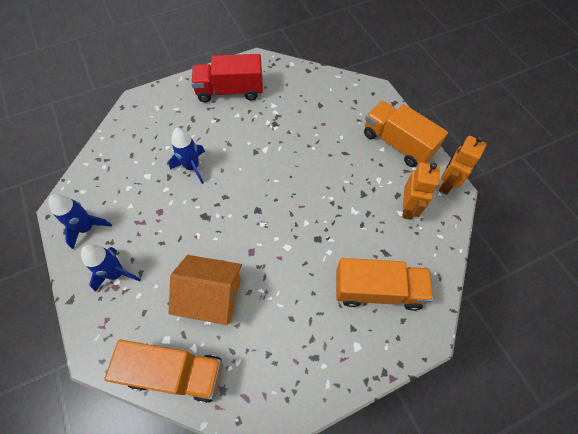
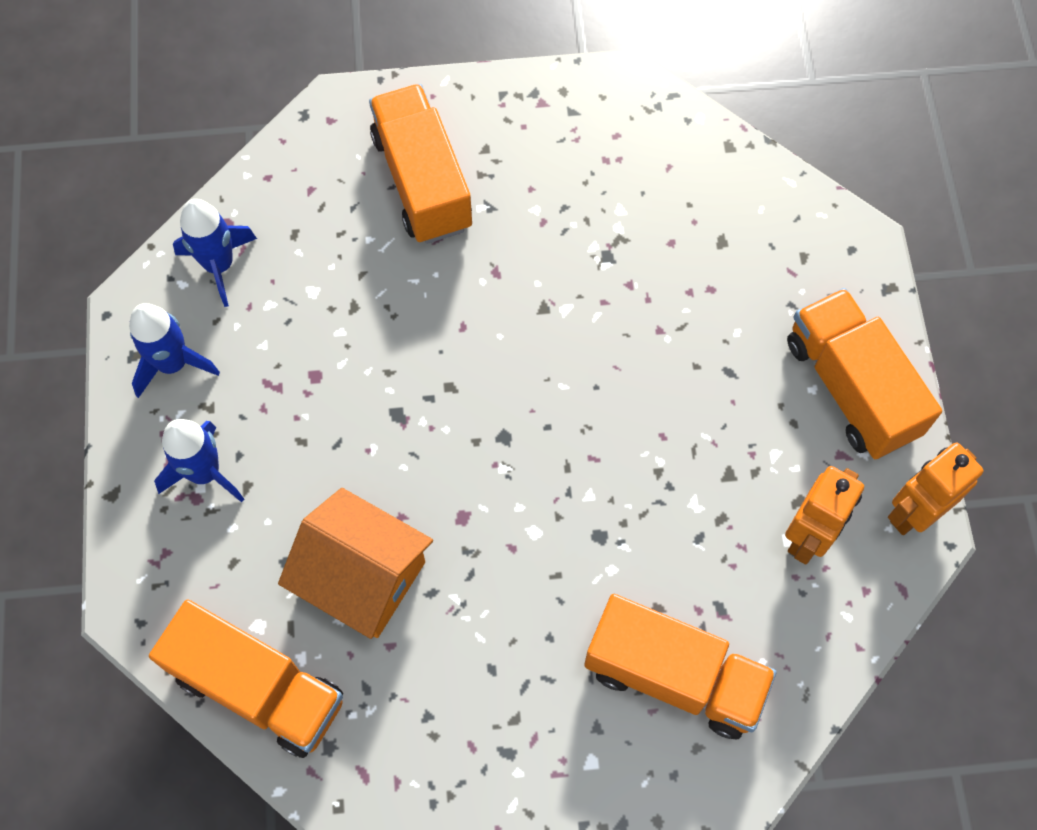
camera: 20 degrees right, 5 degrees up
blue rocket [168,128,205,184] -> blue rocket moved to [173,199,257,307]
red truck [191,54,263,103] -> none
none -> orange truck [369,84,472,244]

